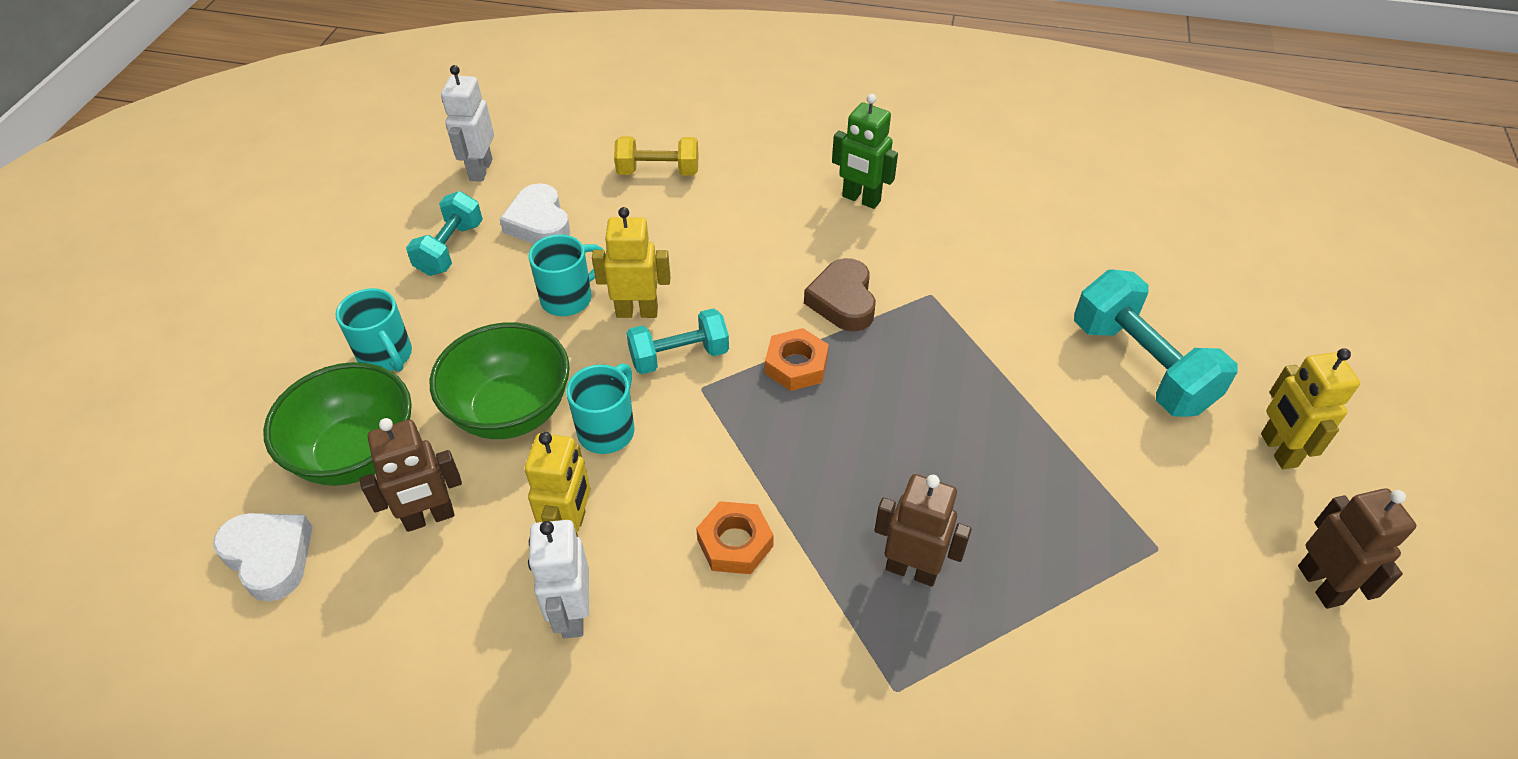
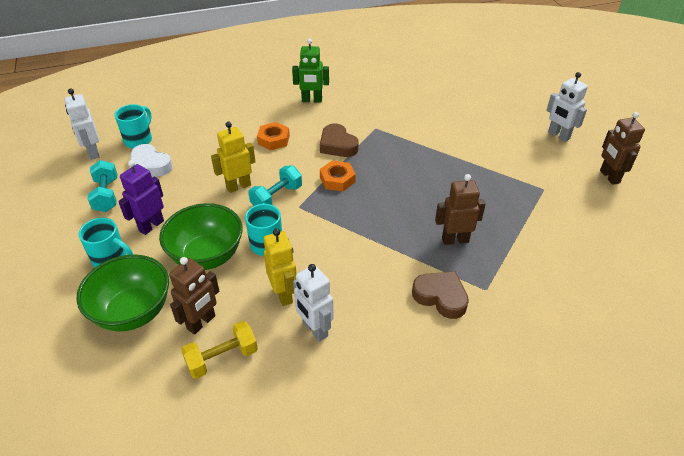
camera: 30 degrees left, 5 degrees down
white heart [213,513,312,602] -> none
turquoise mug [529,234,606,316] -> turquoise mug moved to [115,104,152,148]
yellow dumbbell [614,136,699,176] -> yellow dumbbell moved to [181,321,258,379]
orange nut [696,501,774,574] -> orange nut moved to [257,122,290,150]
turquoise dumbbell [1074,270,1238,417] -> none
yellow robot [1261,348,1360,469] -> white robot [546,72,588,142]
brown robot [1298,488,1417,609] -> brown robot turned 150 degrees counterclockwise [600,112,645,185]
none -> purple robot [118,160,164,235]
none -> brown heart [412,271,469,319]

